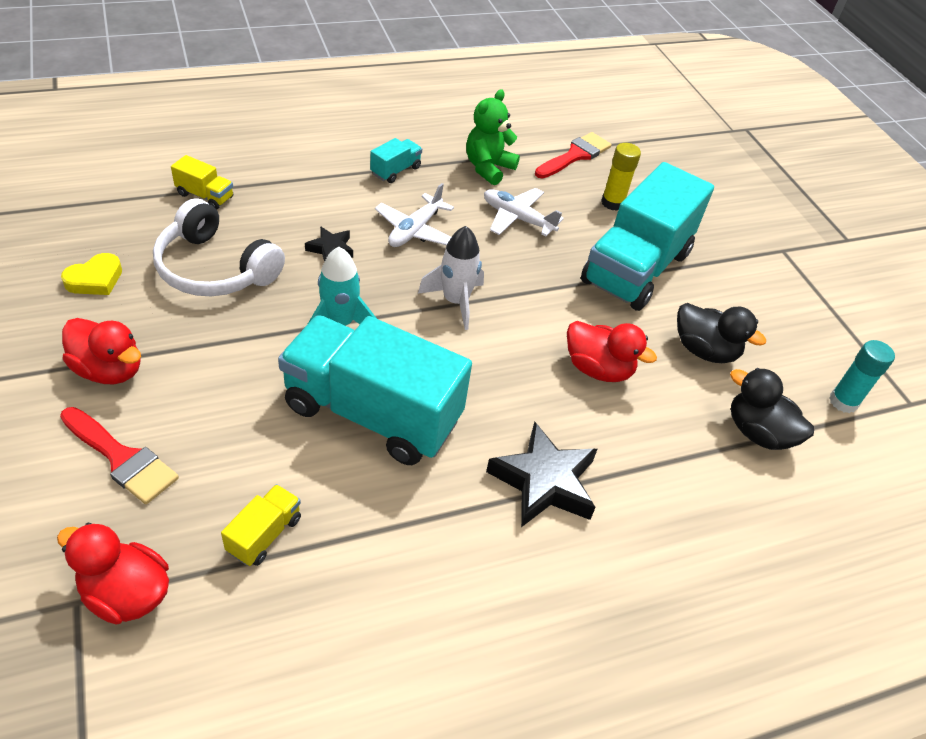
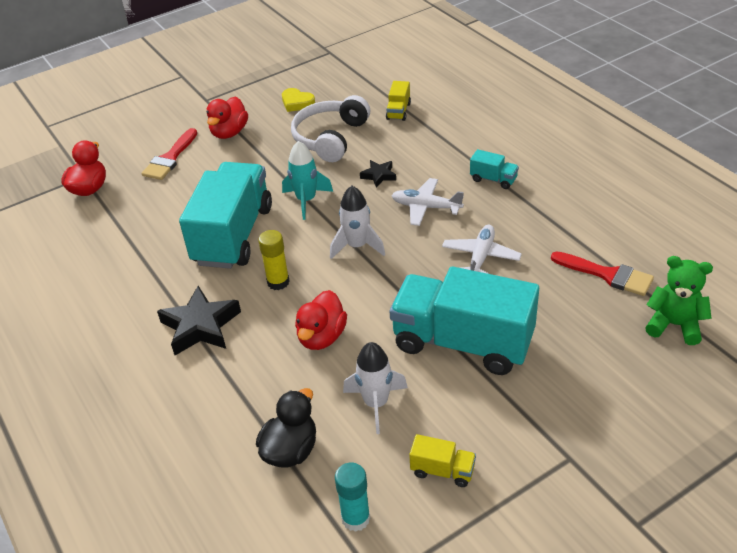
camera: 85 degrees right, 5 degrees down
yellow truck [221,484,301,566] -> yellow truck moved to [409,434,476,487]
green teddy bear [466,89,520,185] -> green teddy bear moved to [645,256,713,345]
yellow glue stick [601,143,641,211] -> yellow glue stick moved to [258,230,290,290]
black duck [677,303,766,363] -> white rocket [343,342,408,434]

